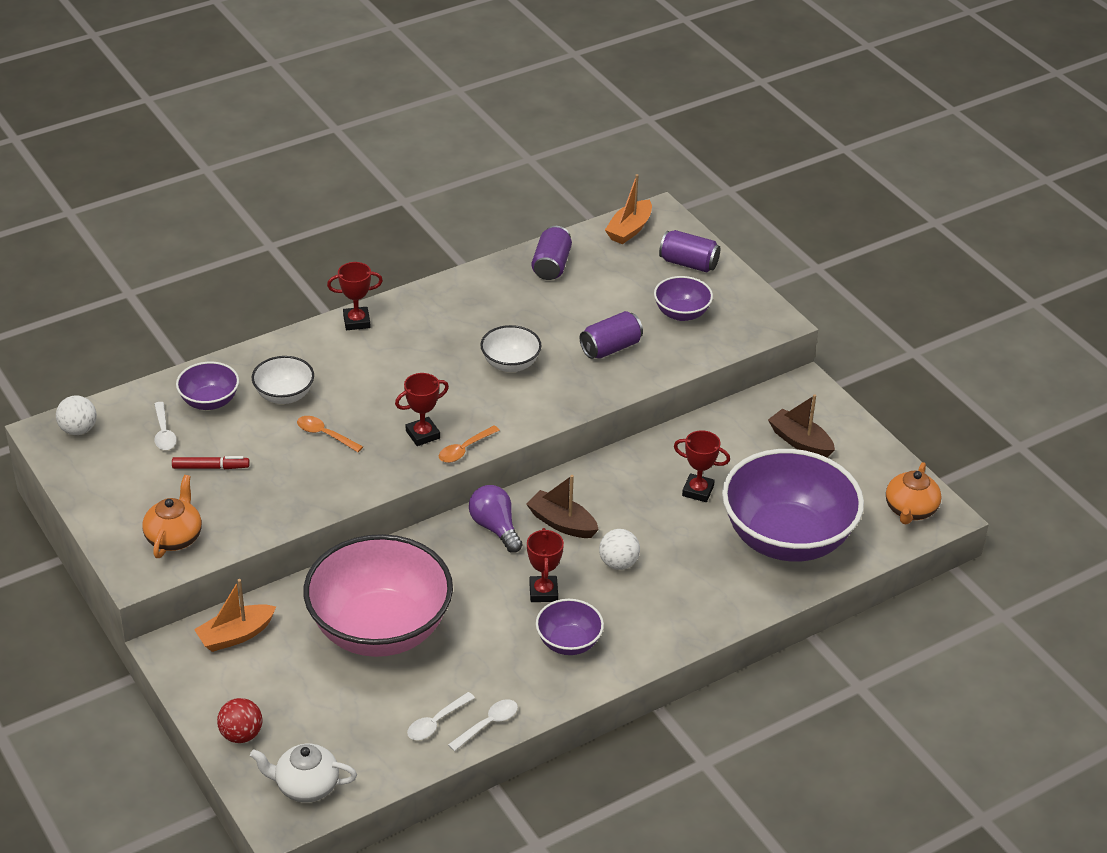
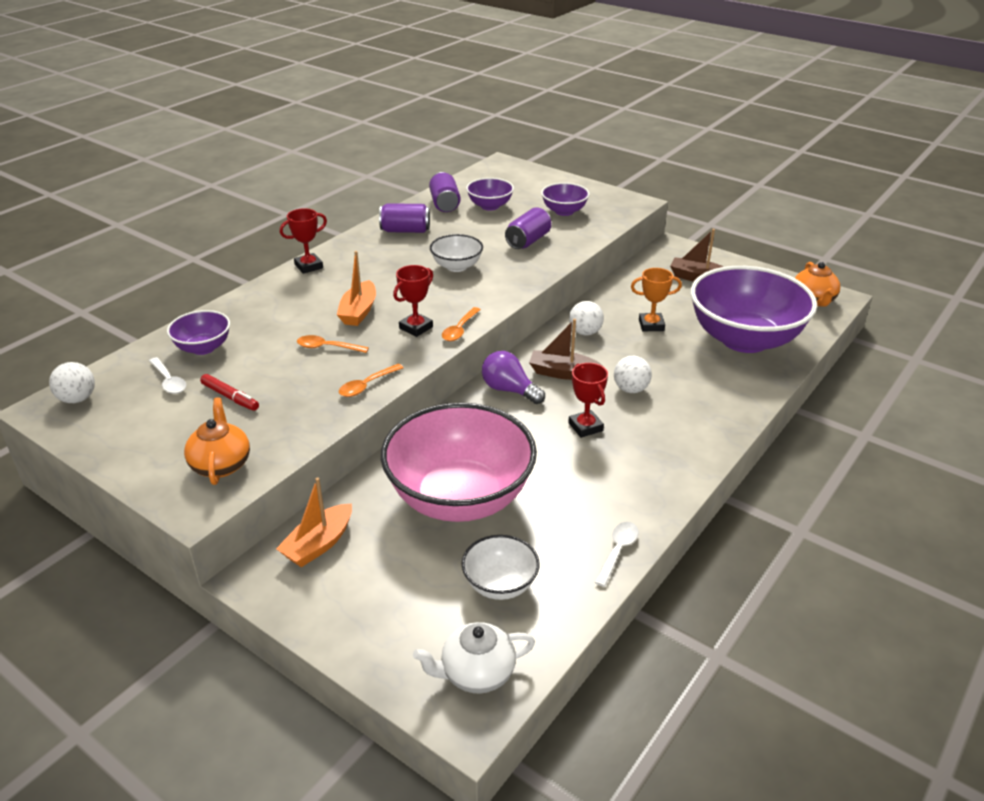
camera: 20 degrees left, 5 degrees down
red marker [172,456,250,469] -> red marker turned 60 degrees clockwise [200,374,259,411]
red ball [217,698,262,743] -> none
white bowl [252,356,314,404] -> white bowl moved to [462,535,540,600]
white spoon [407,692,475,740] -> none
purple bowl [536,599,604,655] -> purple bowl moved to [466,178,514,211]
orange boat [605,174,652,244] -> orange boat moved to [337,251,376,326]
purple can [659,230,720,272] -> purple can moved to [379,203,430,233]
red trophy [674,430,730,502] -> orange trophy [631,268,682,331]
none -> orange spoon [339,364,403,397]
none -> white ball [569,301,604,336]

